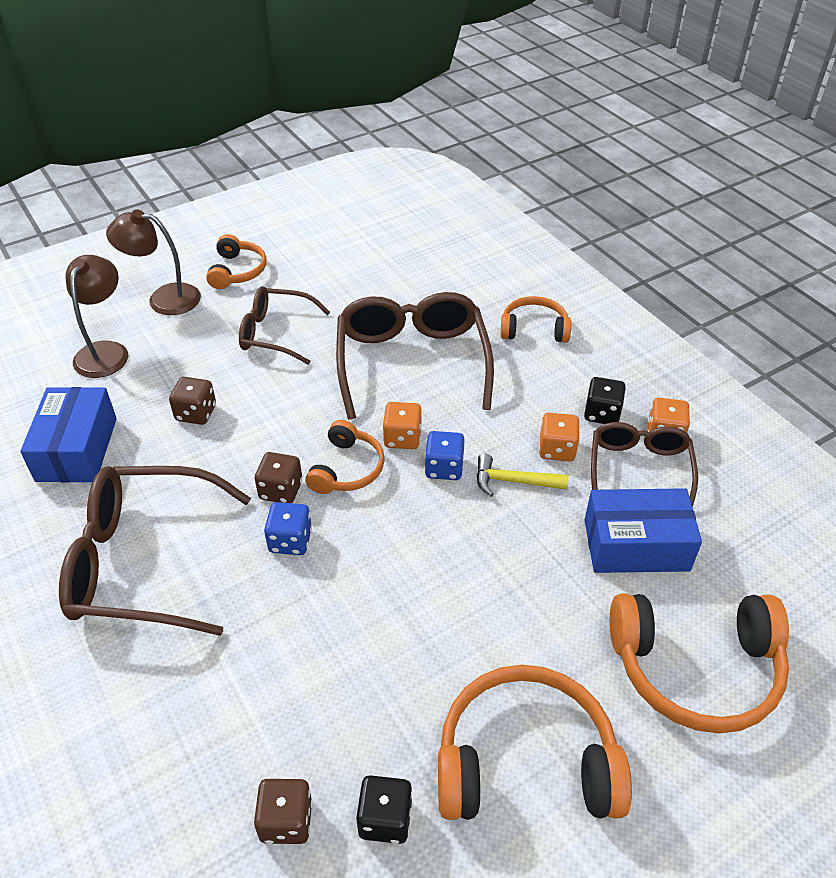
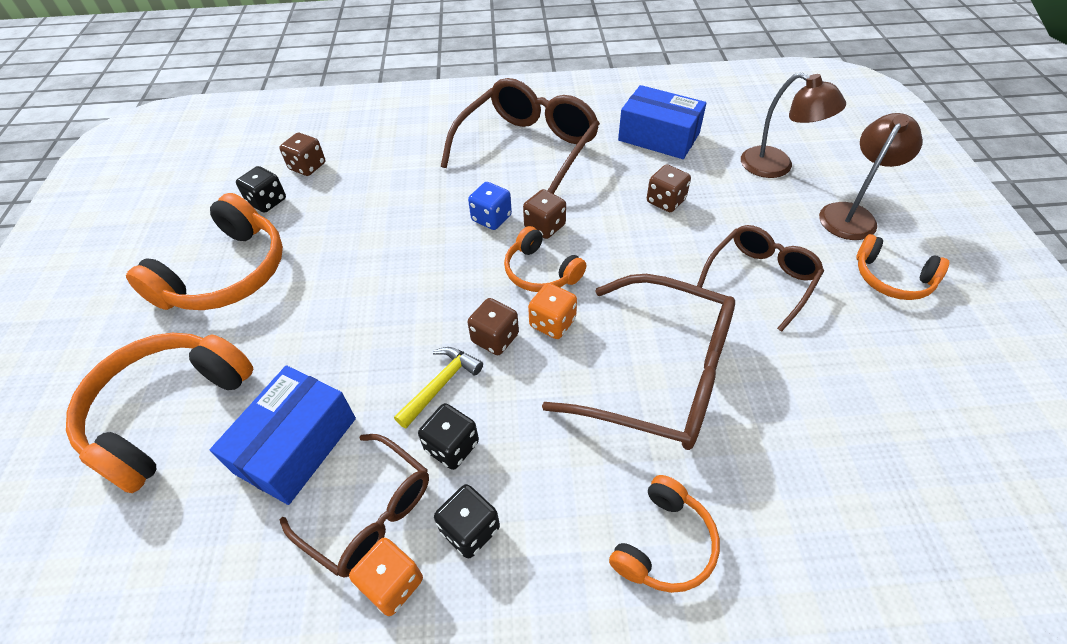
camera: 120 degrees right, 5 degrees up
blue dice [425,431,465,480] -> brown dice [468,298,519,355]
orange dice [539,413,580,461] -> black dice [418,403,479,470]

